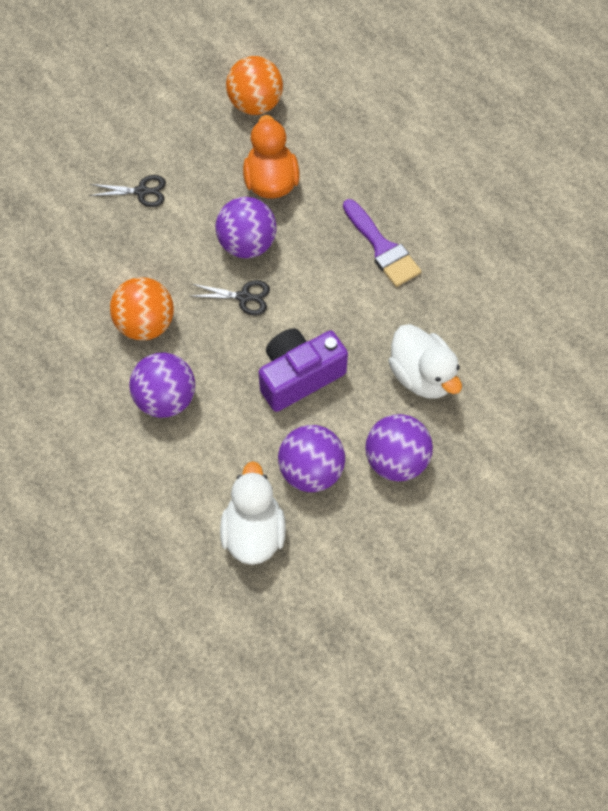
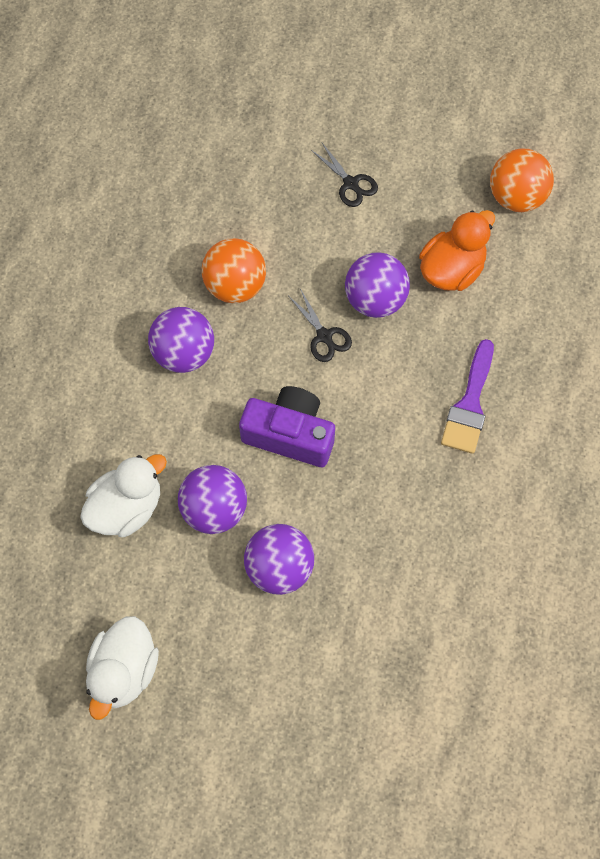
camera: 50 degrees right, 5 degrees up
white duck [388,324,462,399] -> white duck moved to [86,616,159,720]

